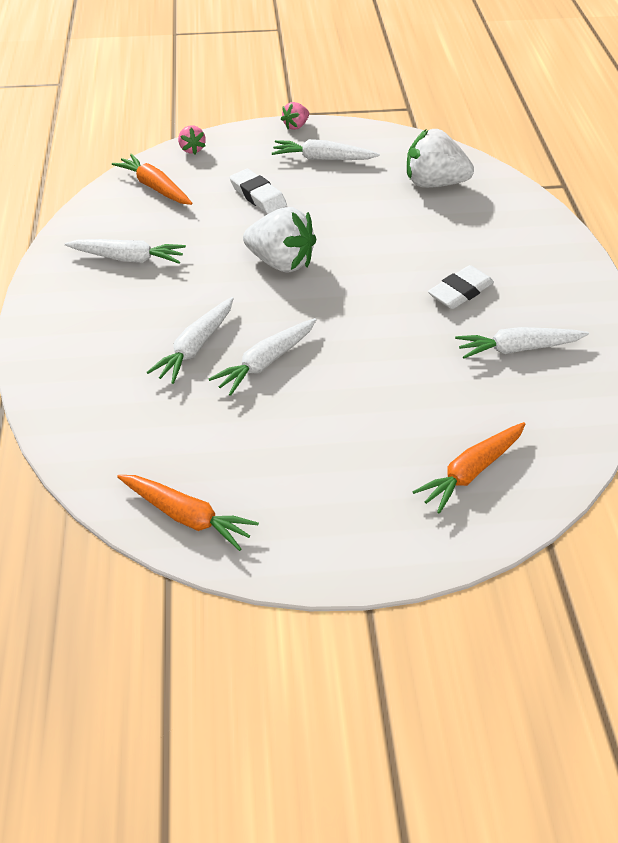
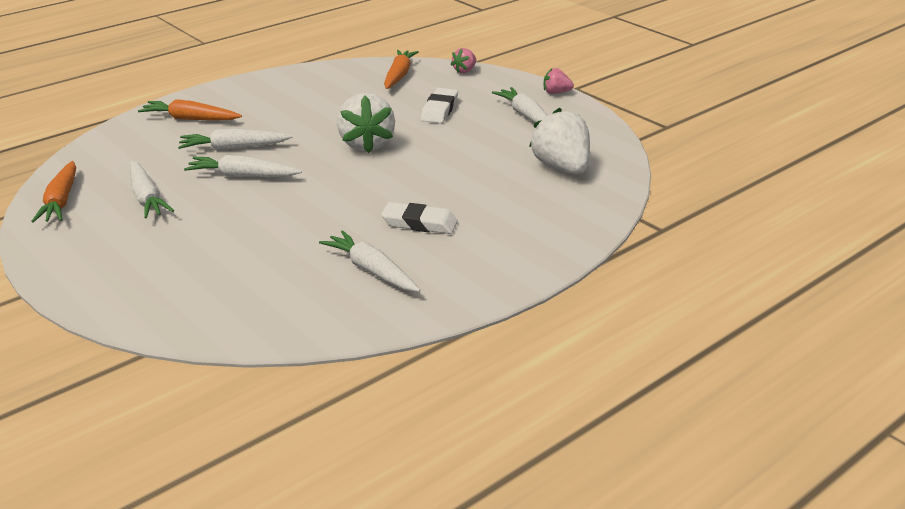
camera: 55 degrees right, 15 degrees down
white carrot [65,239,186,264] -> white carrot moved to [130,161,174,218]
orange carrot [412,422,525,514] -> orange carrot moved to [138,99,242,121]

